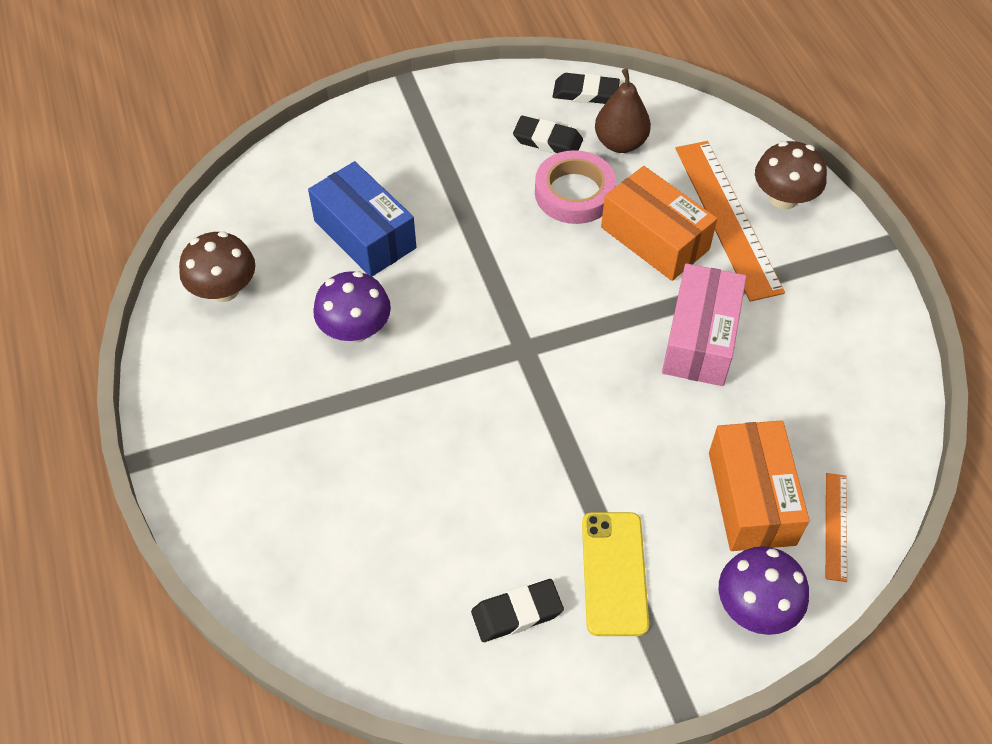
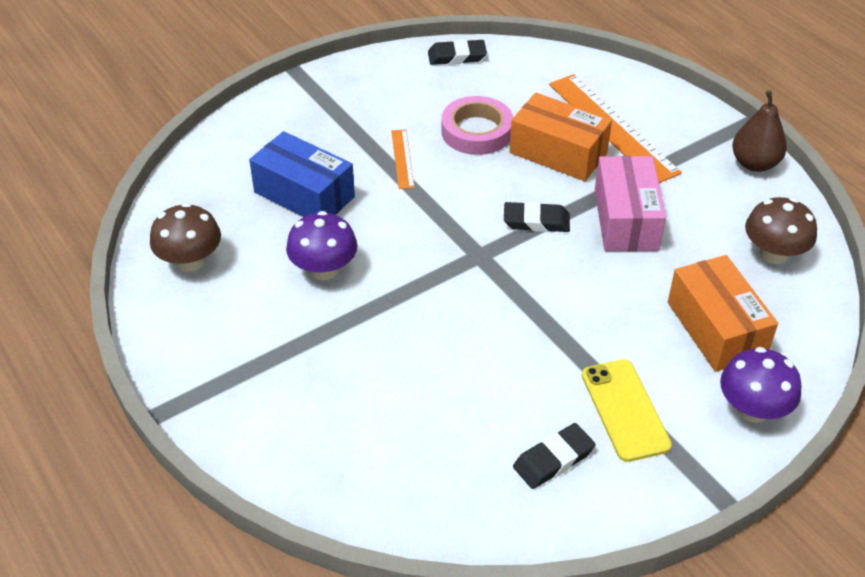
camera: 15 degrees left, 10 degrees down
black eraser [513,116,583,154] -> black eraser moved to [504,201,570,232]
brown pear [595,69,651,153] -> brown pear moved to [732,90,787,172]
brown mushroom [755,141,827,209] -> brown mushroom moved to [745,197,817,264]
orange ruler [826,473,847,582] -> orange ruler moved to [391,129,415,189]

